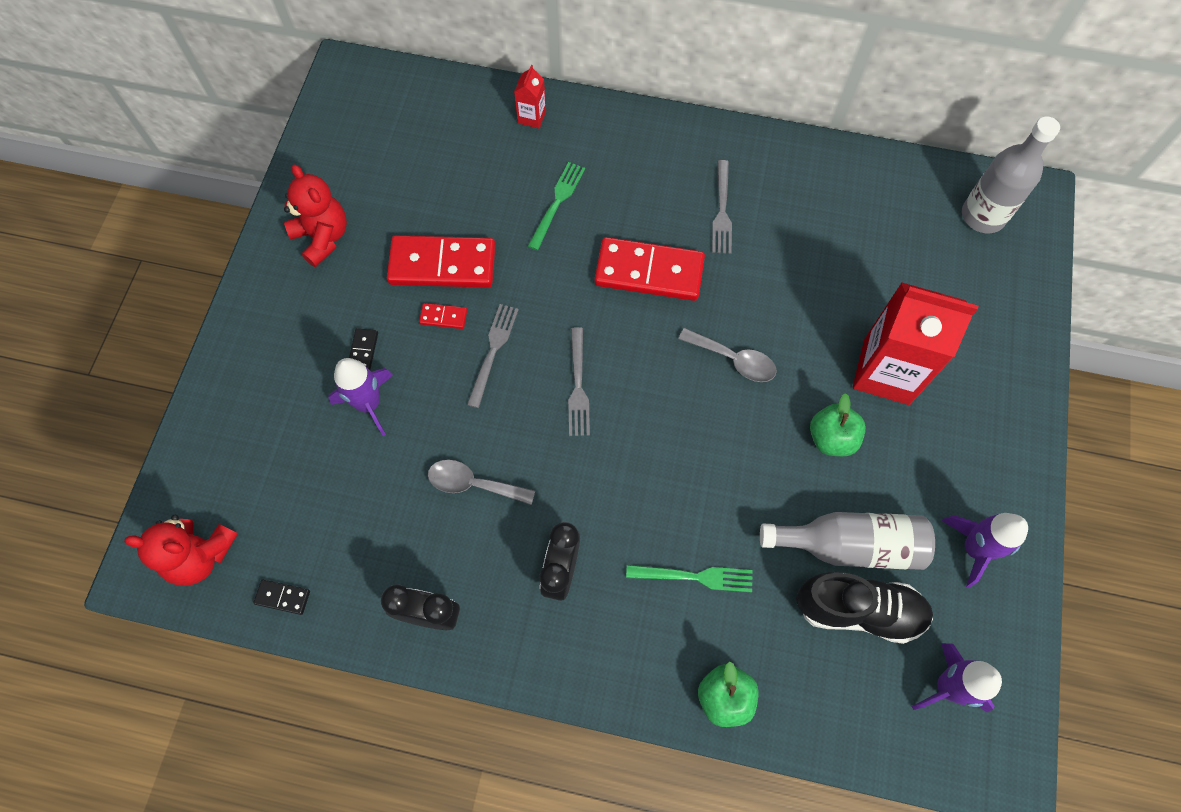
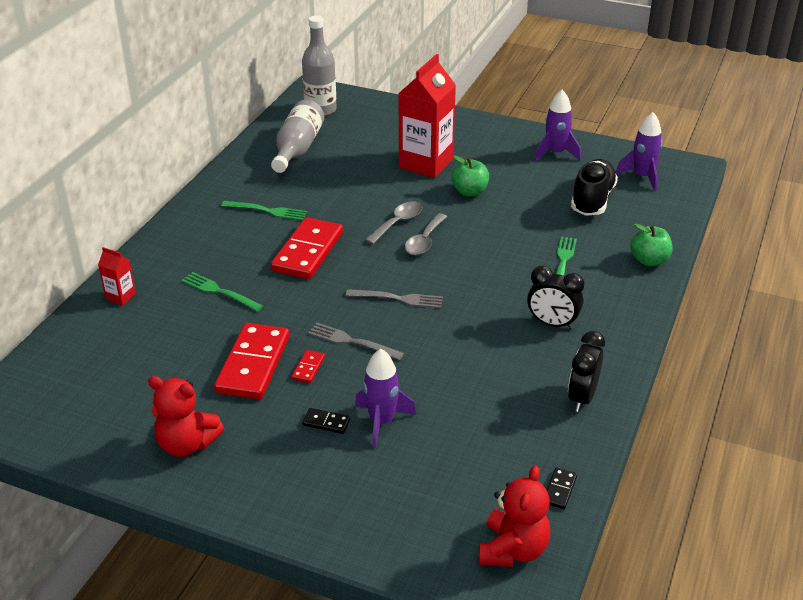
camera: 80 degrees left, 30 degrees down
red teddy bear [284,165,347,267] -> red teddy bear turned 135 degrees counterclockwise [148,376,224,457]
grey spoon [428,460,535,505] -> grey spoon moved to [404,213,447,255]
grey fork [712,160,732,254] -> green fork [221,201,307,221]
grey bottle [760,512,935,570] -> grey bottle moved to [271,100,324,173]

